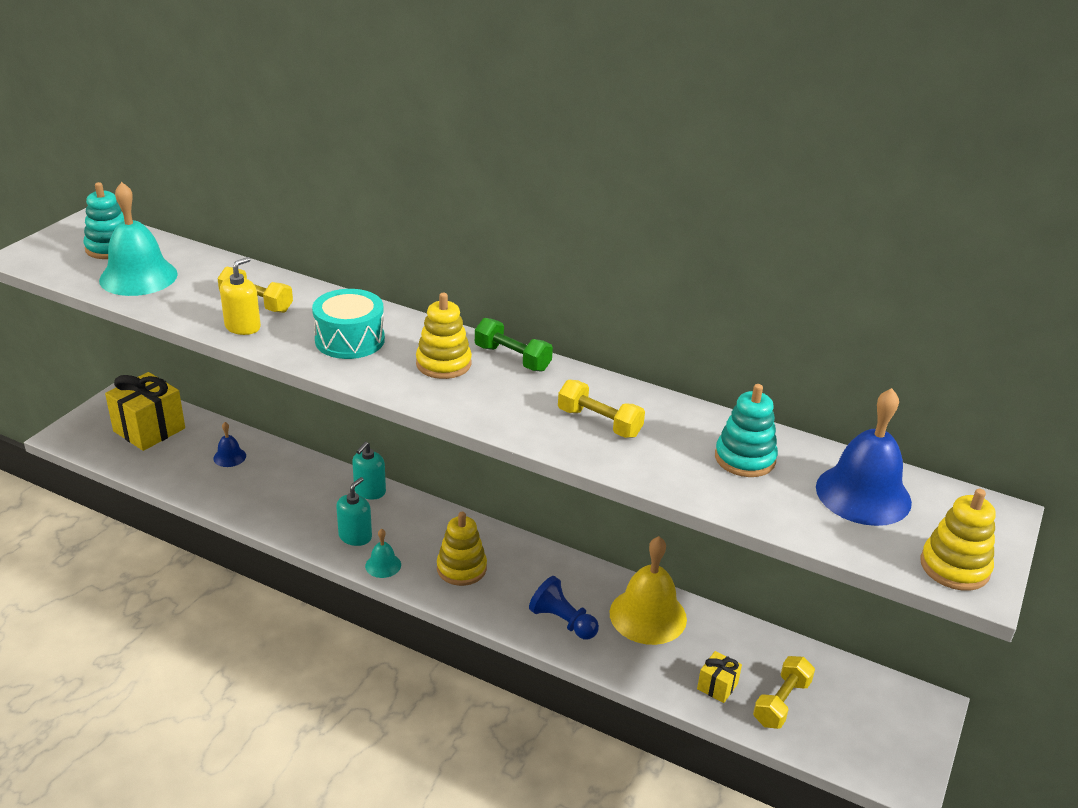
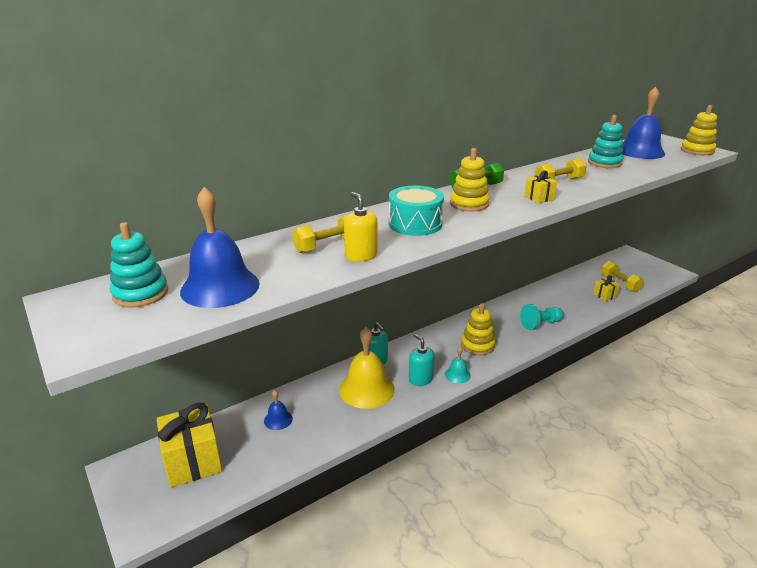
camera: 60 degrees left, 5 degrees down
turquoise bell [99,182,178,296] -> blue bell [180,187,260,308]
blue pawn [529,576,599,639] -> turquoise pawn [520,304,564,330]
yellow bell [610,536,687,645] -> yellow bell moved to [339,327,395,409]
none -> yellow gift [524,171,557,203]

